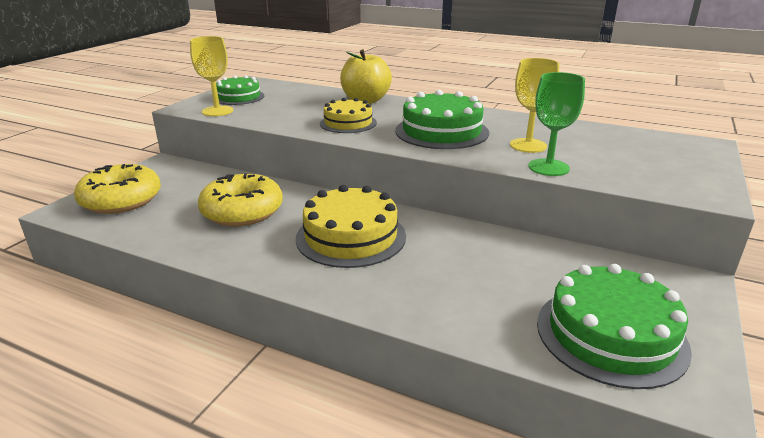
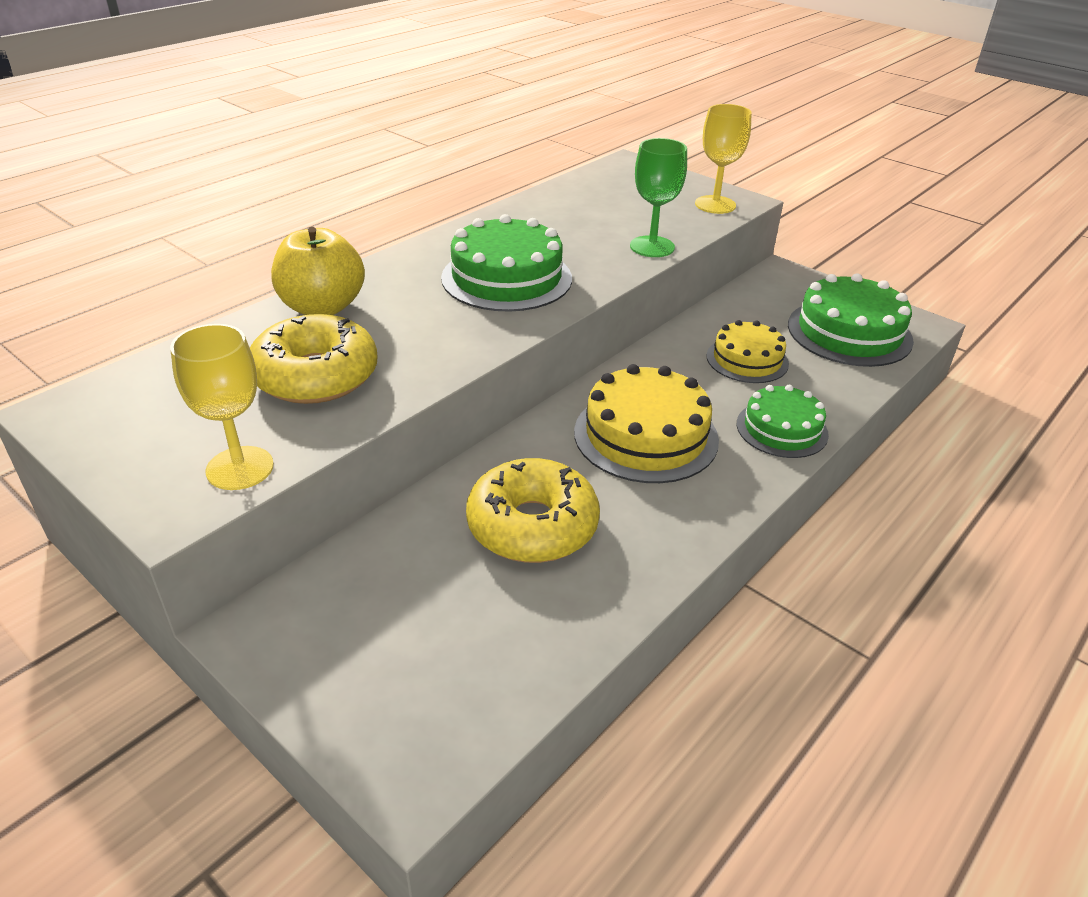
camera: 75 degrees left, 10 degrees up
yellow donut [74,164,161,214] -> yellow donut moved to [250,314,378,404]
green cake [216,75,264,105] -> green cake moved to [737,385,829,458]
yellow cake [320,98,377,133] -> yellow cake moved to [707,320,789,383]
yellow goblet [510,58,559,153] -> yellow goblet moved to [695,104,752,214]

